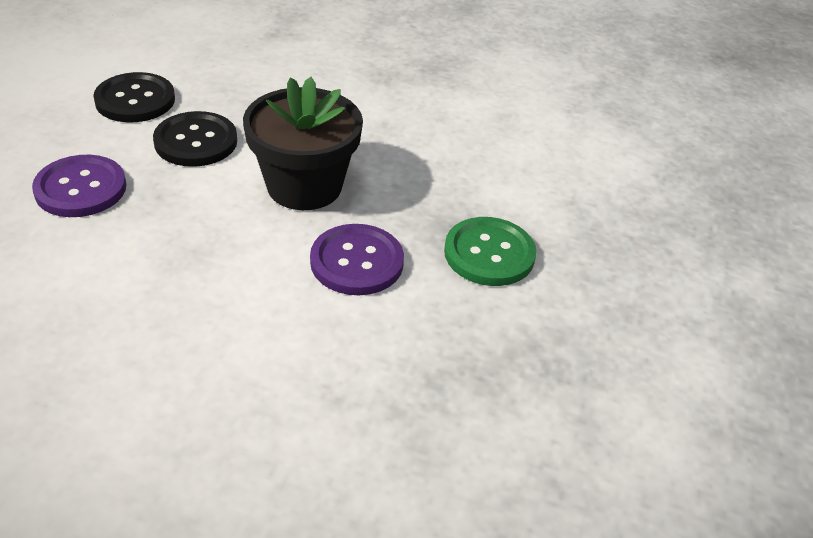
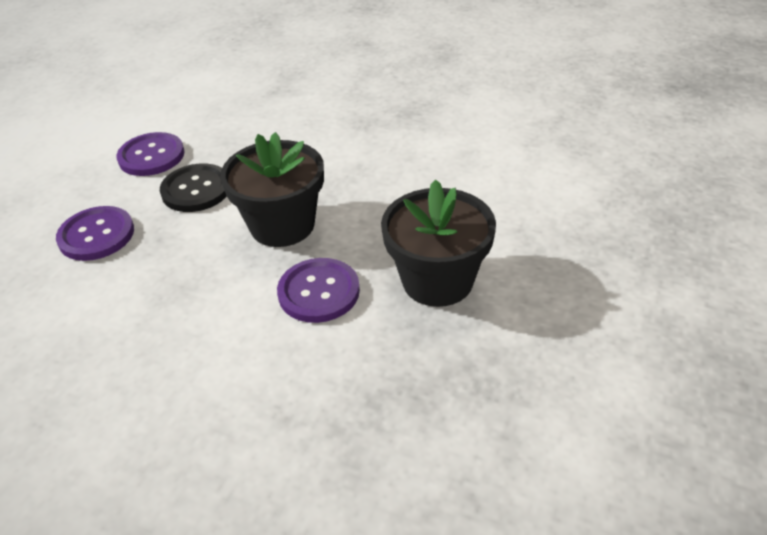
camera: 10 degrees right, 0 degrees up
black button [93,72,175,122] -> purple button [116,132,184,176]
green button [444,217,536,286] -> black flower pot [381,179,496,307]

